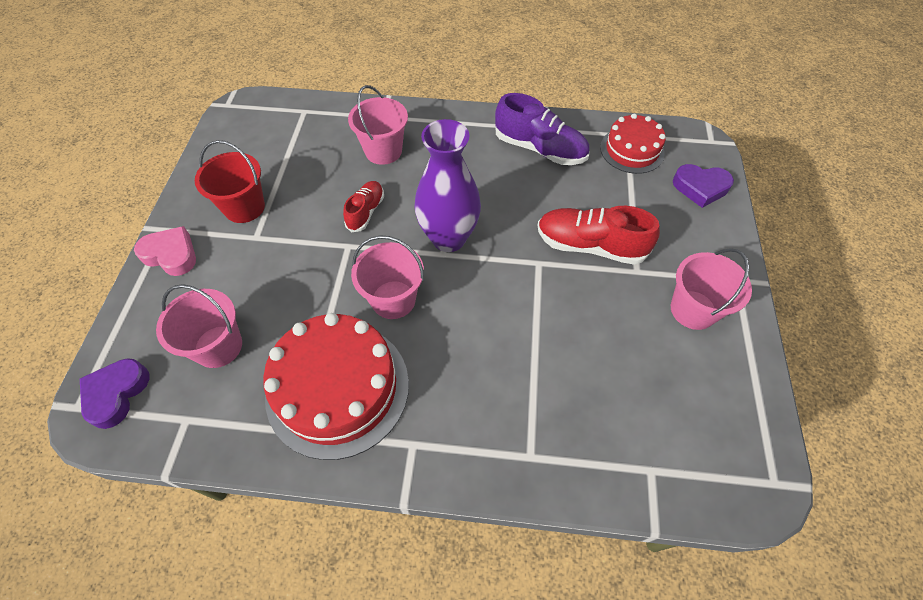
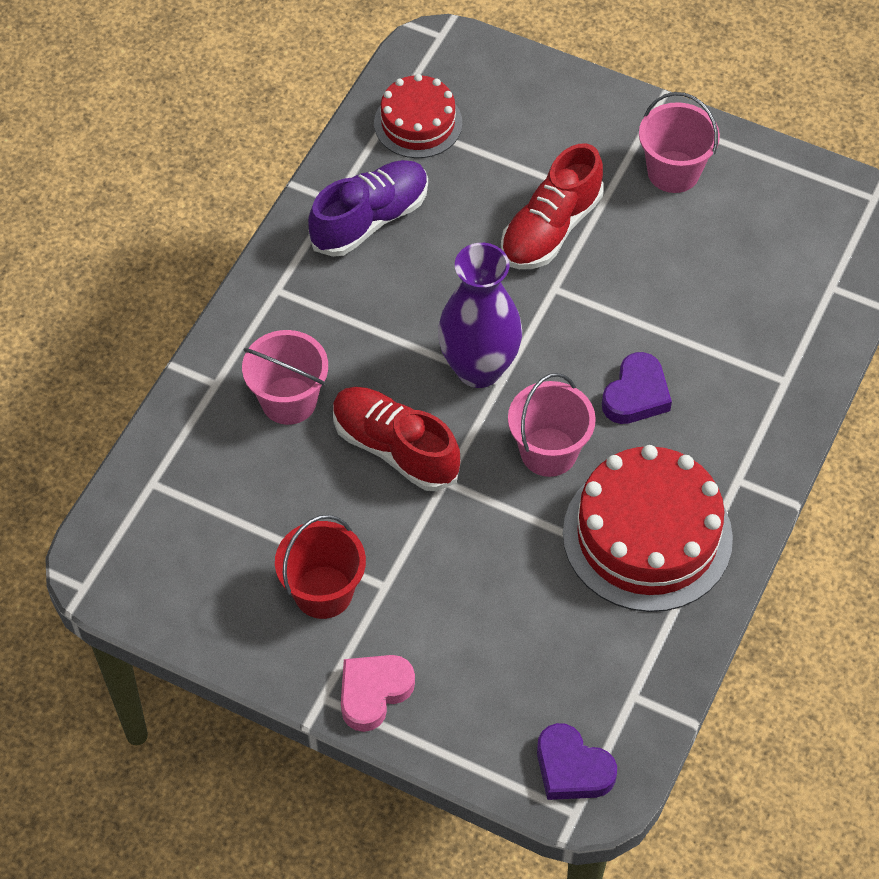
camera: 70 degrees left, 0 degrees up
pink bucket [156,284,242,368] -> none
red shoe [343,181,384,232] -> red shoe [333,387,461,491], size x1.69
purple heart [673,164,734,208] -> purple heart moved to [602,352,672,424]

